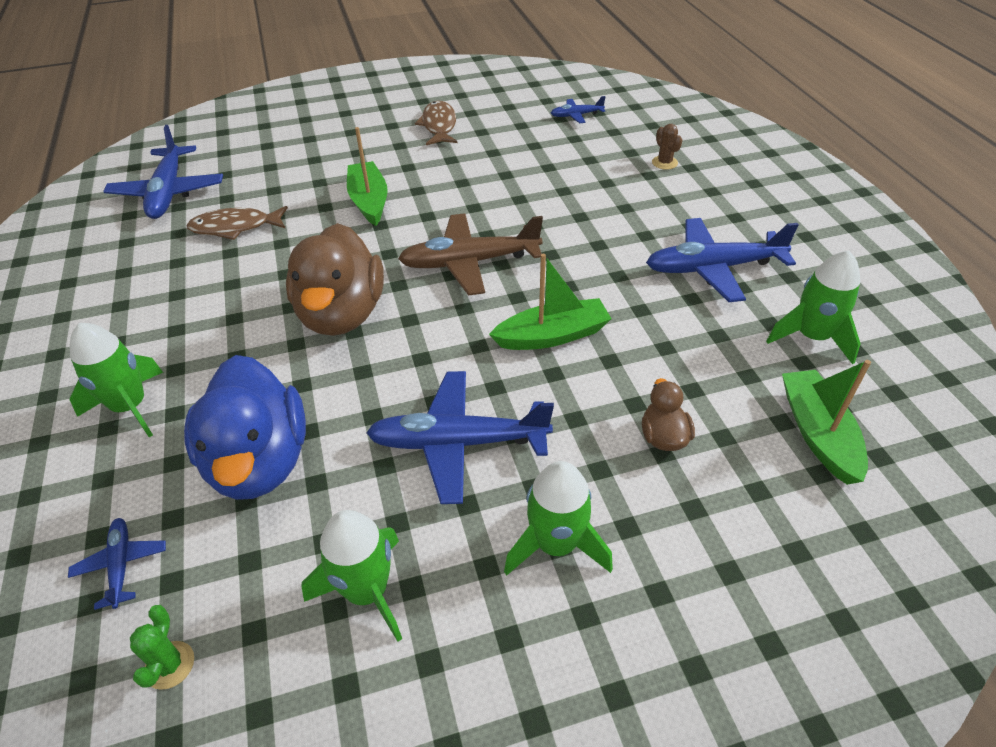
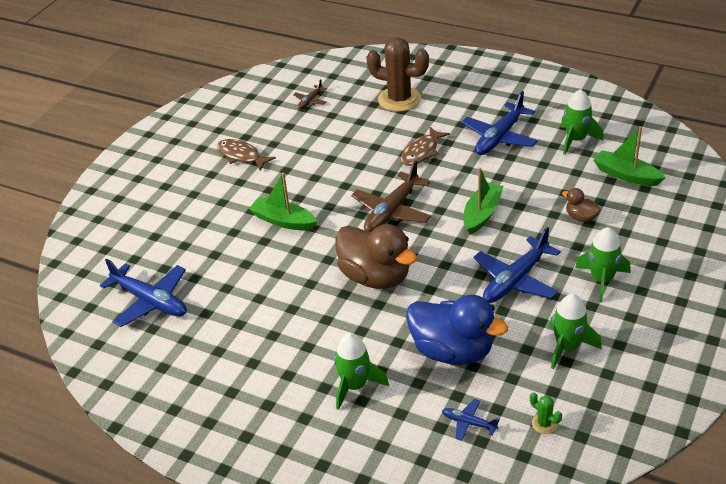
camera: 45 degrees left, 5 degrees down
brown fish [187,206,288,240] -> brown fish moved to [400,126,450,166]
blue plane [551,96,606,123] -> brown plane [293,80,327,109]
brown cactus [652,124,682,170] -> brown cactus [366,37,429,112], size x2.42

